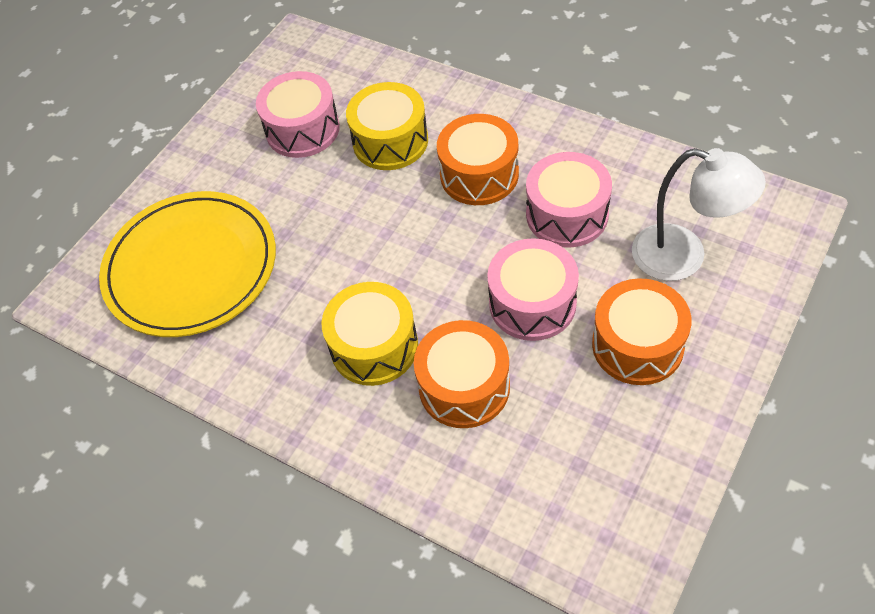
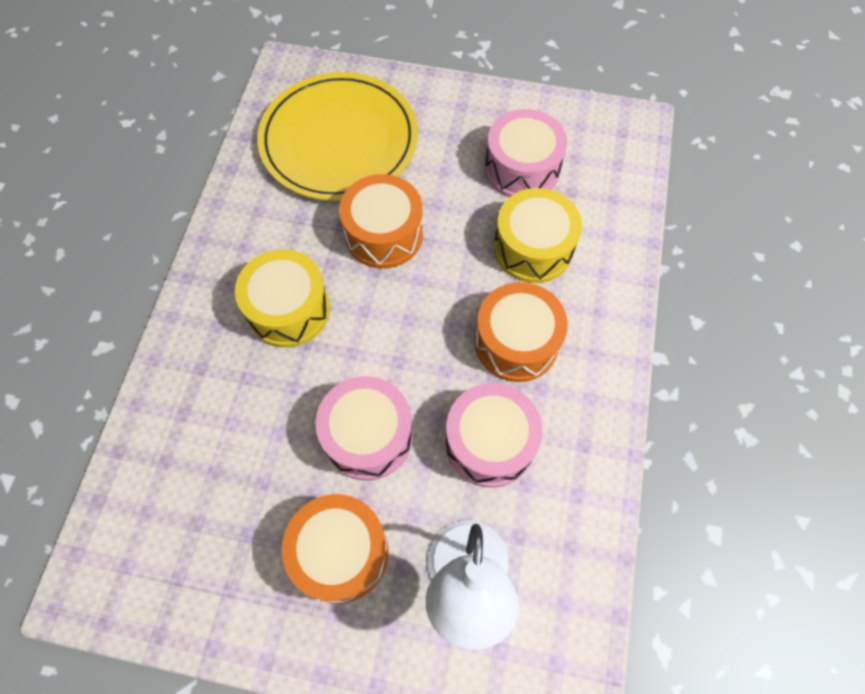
camera: 65 degrees right, 10 degrees up
orange drum [414,320,510,428] -> orange drum moved to [339,174,423,269]

